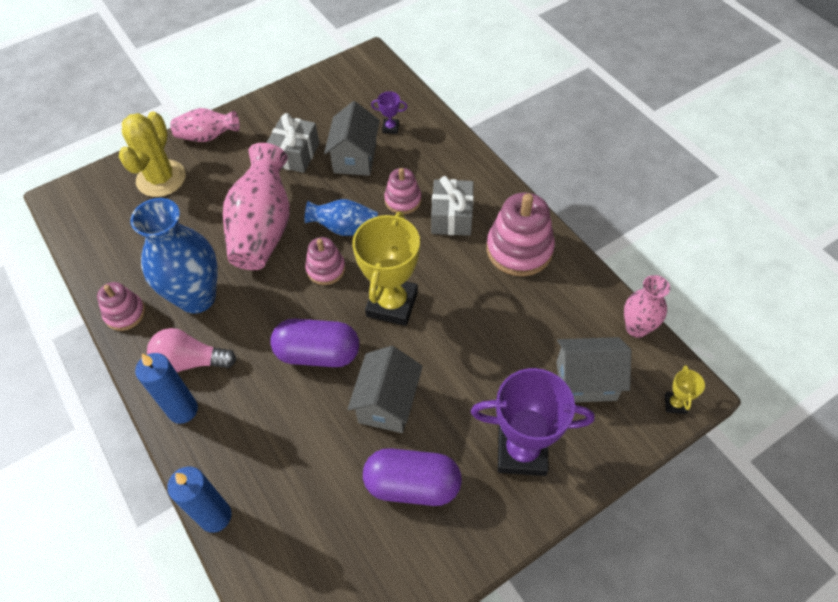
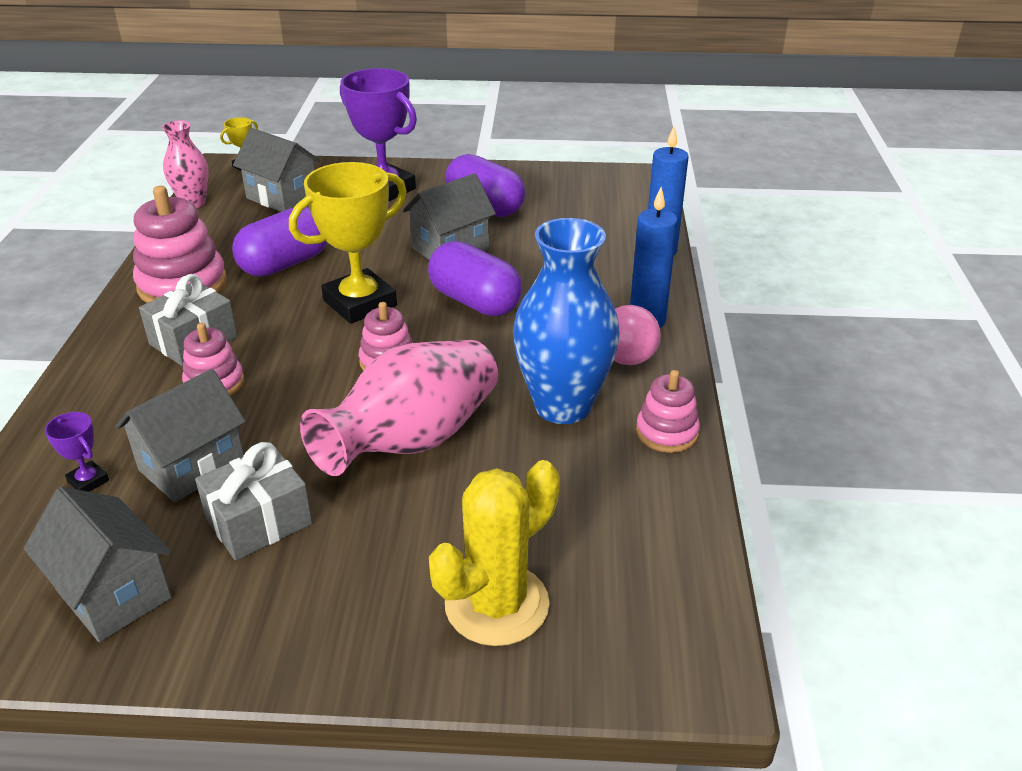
camera: 145 degrees left, 20 degrees down
pink vase [170,108,240,142] -> none
blue vase [305,199,378,236] -> none
none -> grey house [23,487,172,642]
none -> purple capsule [232,207,327,277]

